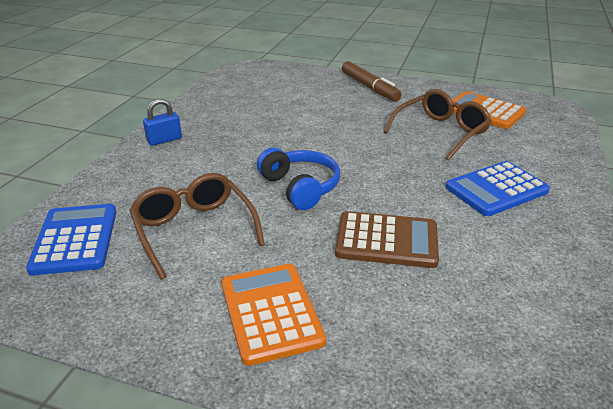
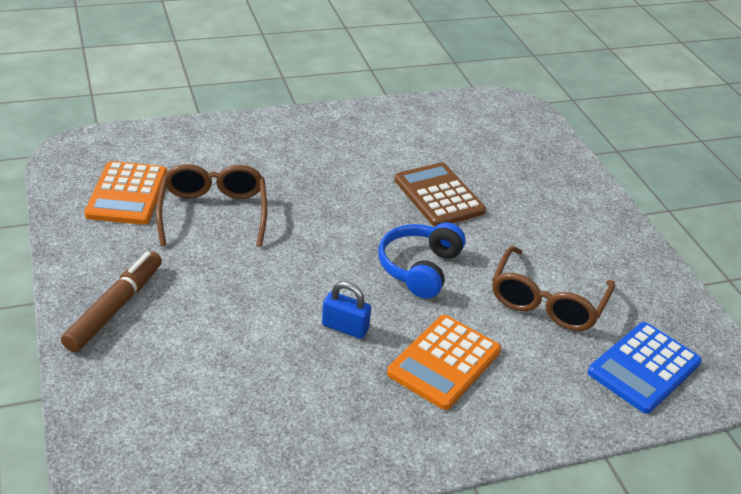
camera: 130 degrees left, 5 degrees up
blue padlock [143,99,182,146] -> blue padlock moved to [322,281,371,339]
orange calculator [221,264,326,366] -> orange calculator moved to [387,315,501,410]
brown glasses [384,89,492,161] -> brown glasses turned 75 degrees clockwise [156,164,267,247]
blue calculator [445,161,550,216] -> none

